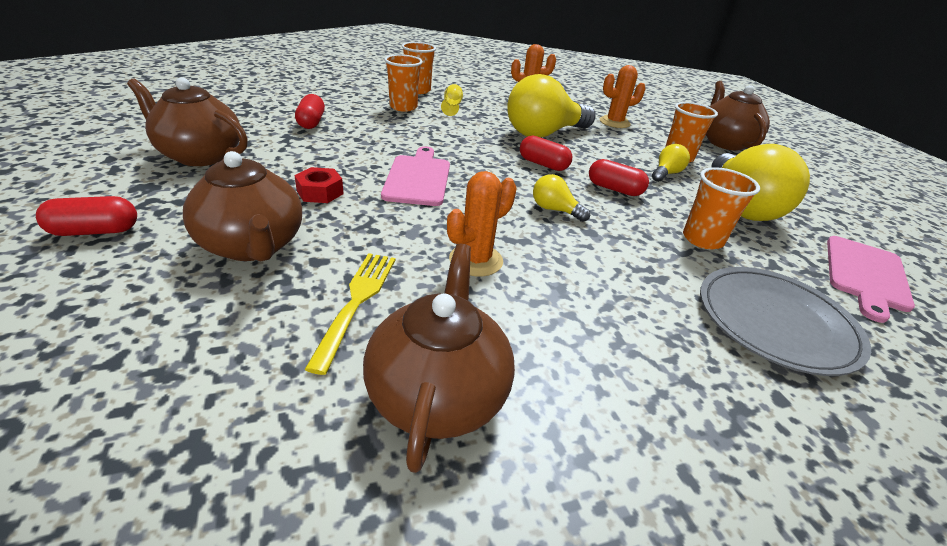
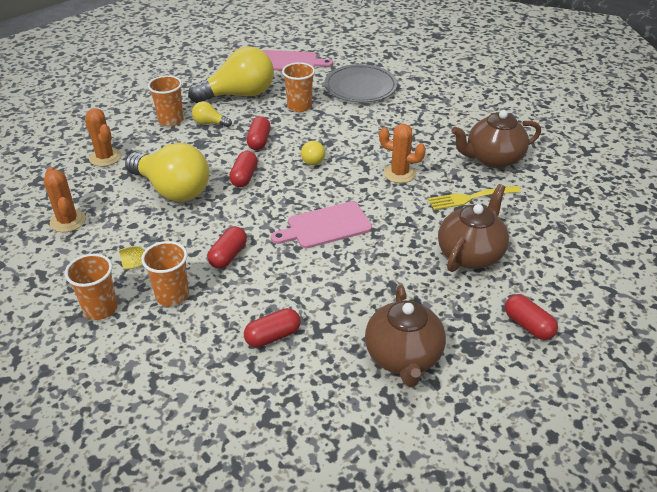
camera: 110 degrees left, 5 degrees up
red nut [294,167,344,203] -> none
brown teapot [706,81,770,151] -> none
none -> red capsule [207,226,247,269]

